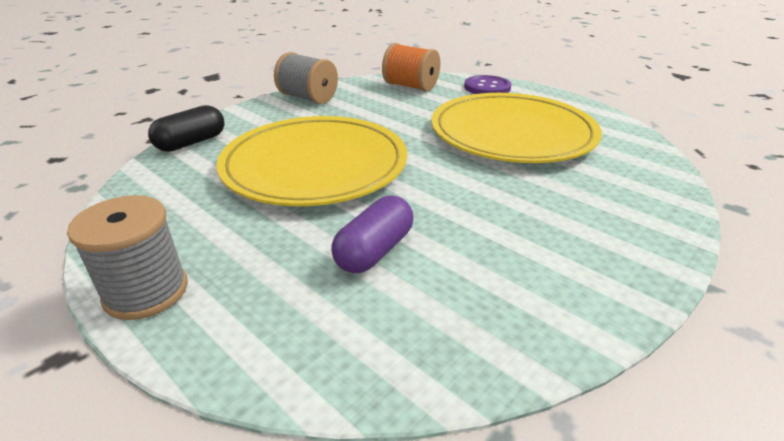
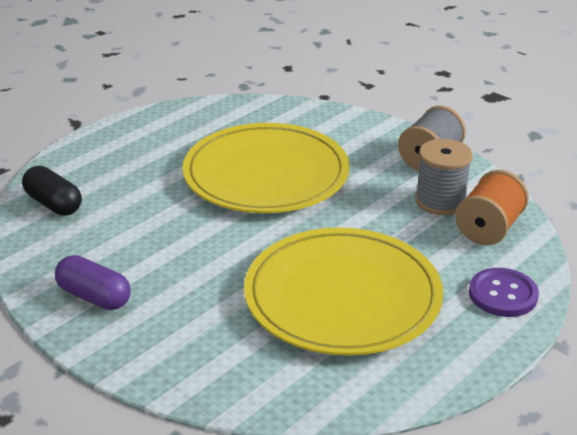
camera: 90 degrees right, 0 degrees up
grey spool [67,195,188,320] -> grey spool moved to [415,139,473,215]
black capsule [148,105,225,152] -> black capsule moved to [22,166,82,215]
purple capsule [331,195,414,273] -> purple capsule moved to [55,255,131,310]

